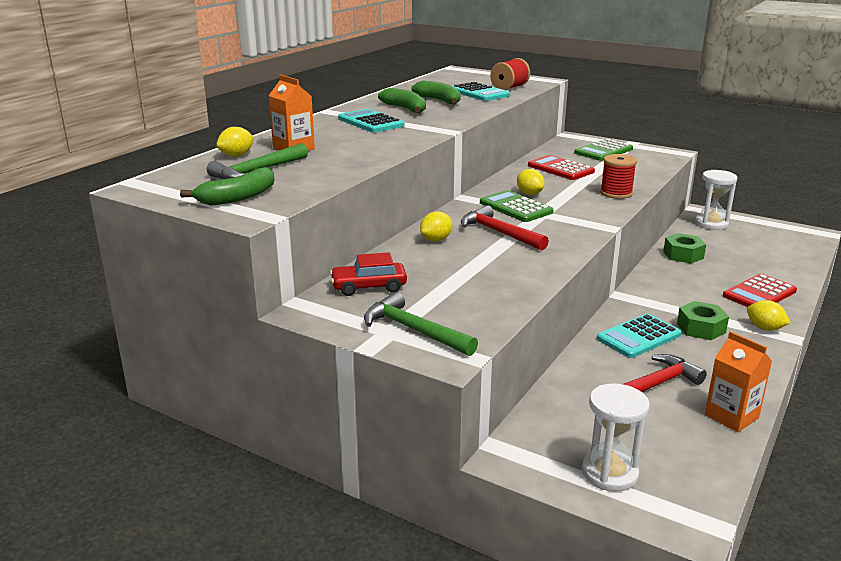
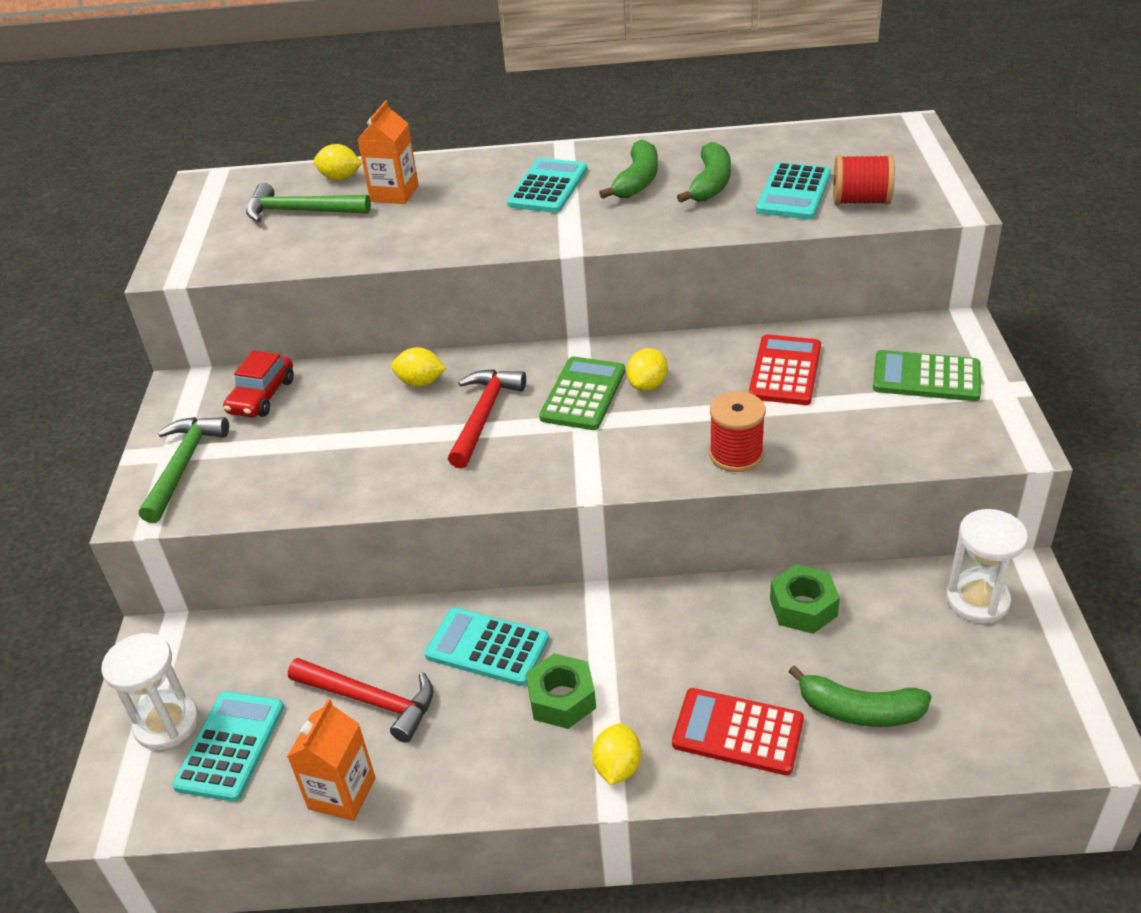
camera: 60 degrees right, 15 degrees up
green banana [180,167,274,205] -> green banana moved to [788,665,932,727]
red car [330,252,407,296] -> red car turned 120 degrees counterclockwise [223,351,294,417]
none -> turquoise calculator [172,691,284,802]

